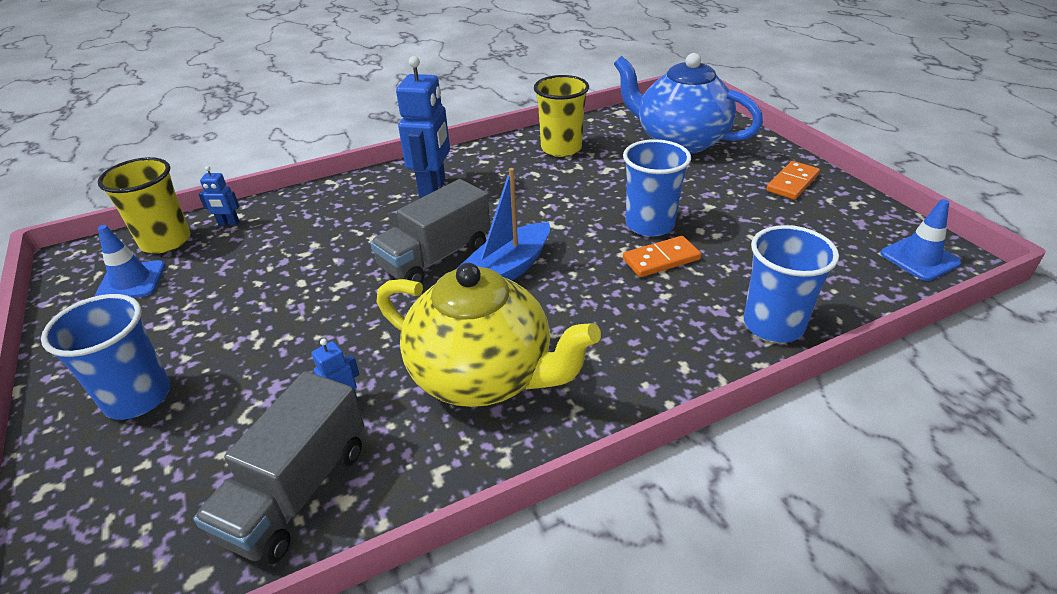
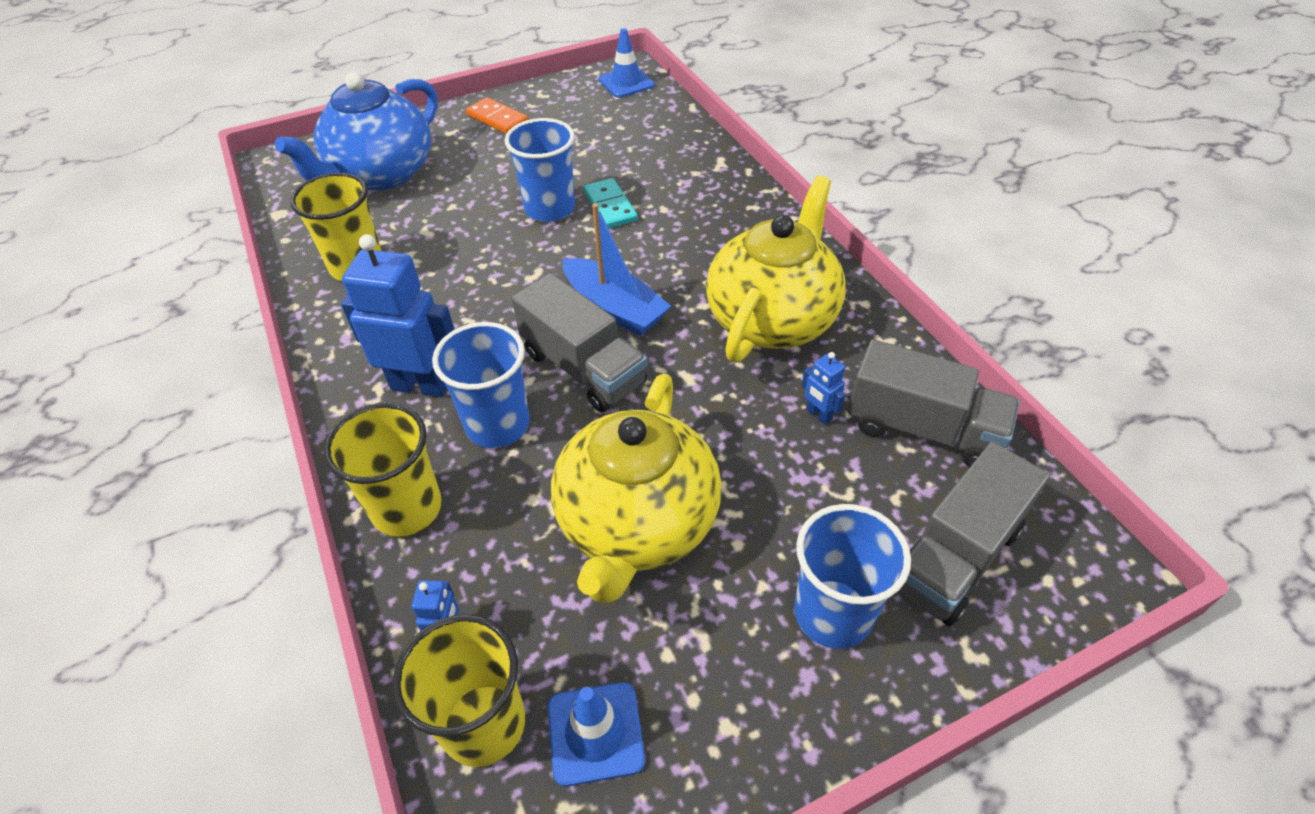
camera: 90 degrees left, 10 degrees up
orange domino [623,236,701,277] -> turquoise domino [583,178,638,229]
blue cup [744,225,839,343] -> blue cup moved to [432,322,530,448]
none -> yellow cup [324,403,442,537]
none -> yellow teapot [551,374,722,604]
none -> grey truck [898,442,1050,626]

